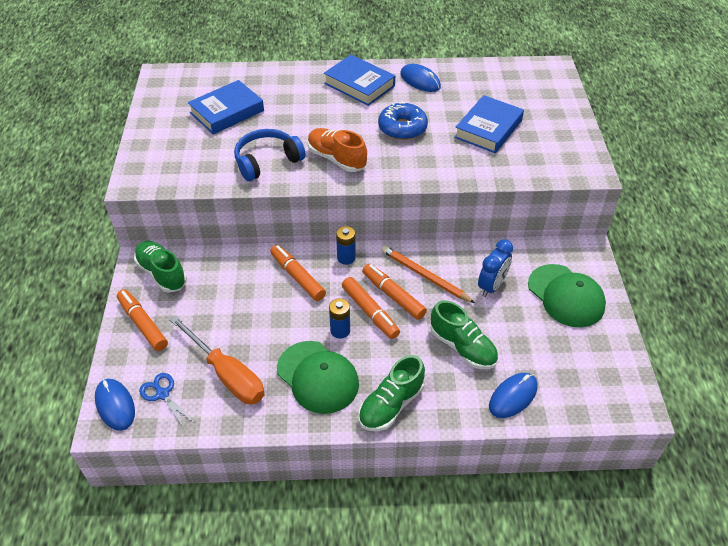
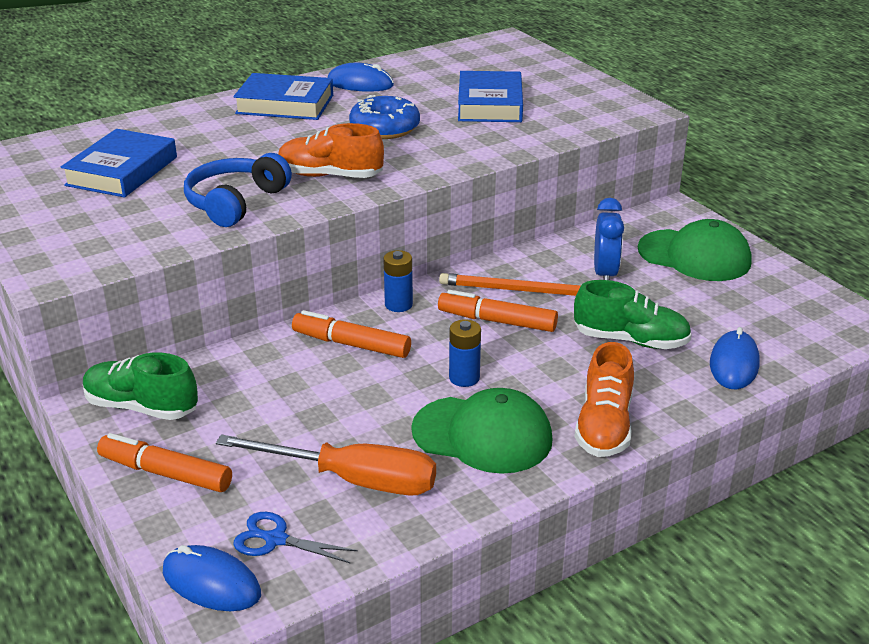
camera: 30 degrees left, 15 degrees down
orange marker [342,277,400,339] -> none
green shoe [359,355,425,431] -> orange shoe [574,342,634,457]

